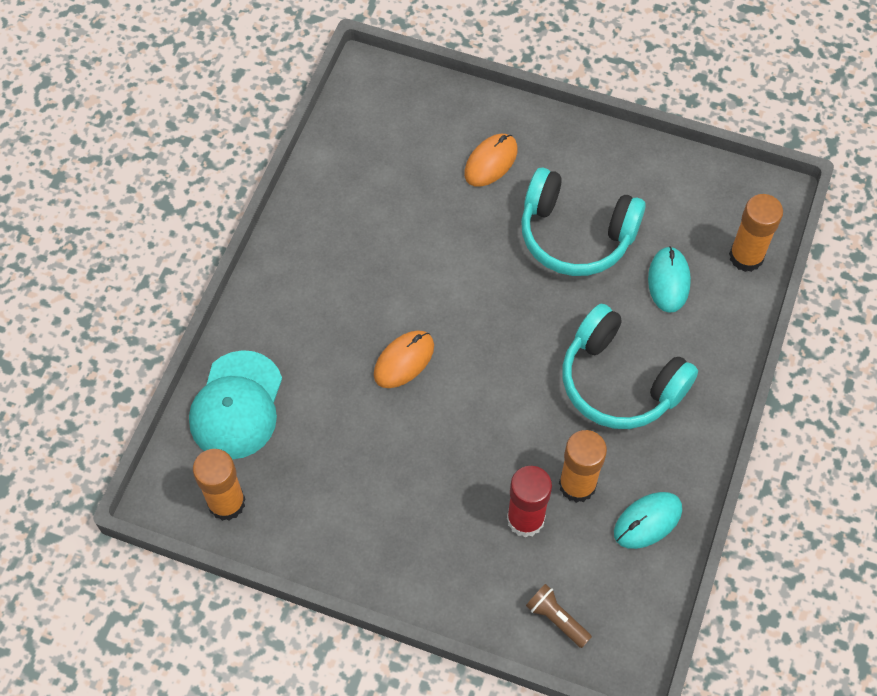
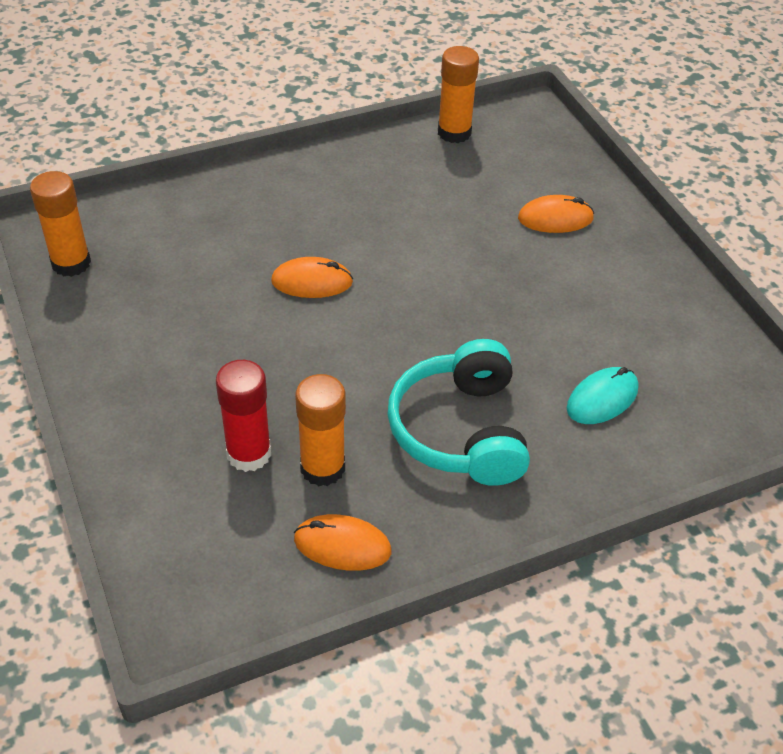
camera: 45 degrees right, 15 degrees down
turquoise cap [189,350,282,460] -> none
turquoise headphones [521,168,646,276] -> none
brown flashlight [526,584,592,648] -> none
turquoise mouse [614,492,682,549] -> orange mouse [294,514,391,571]
orange glue stick [729,194,783,272] -> orange glue stick moved to [438,46,479,143]

